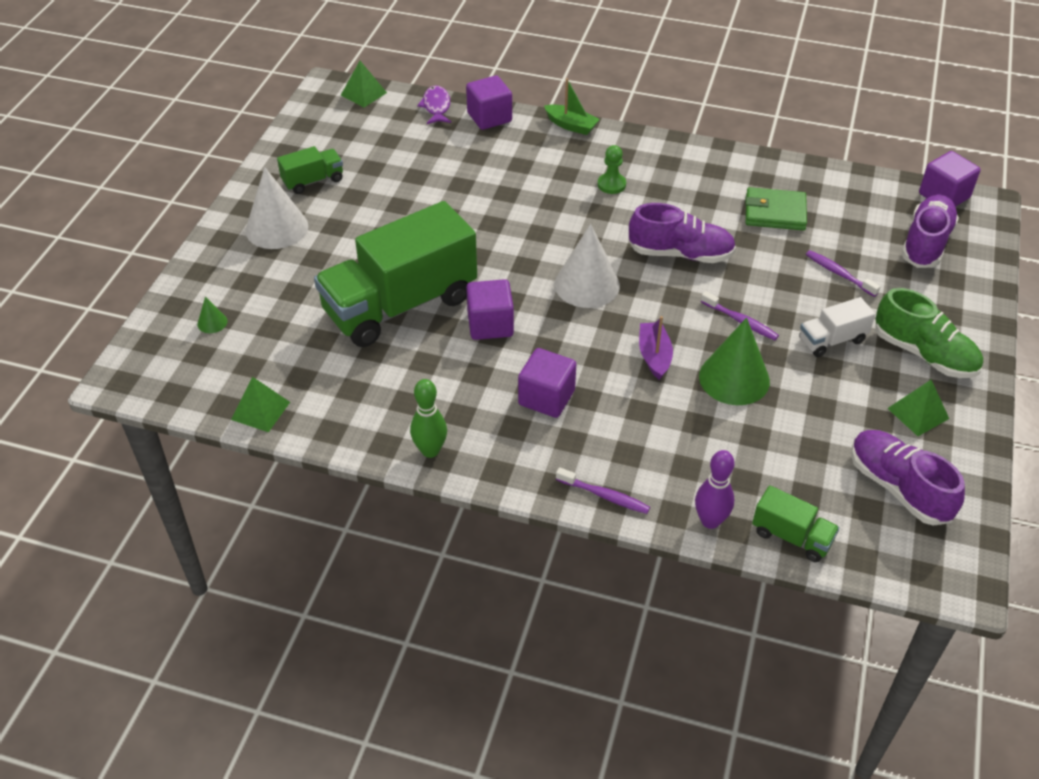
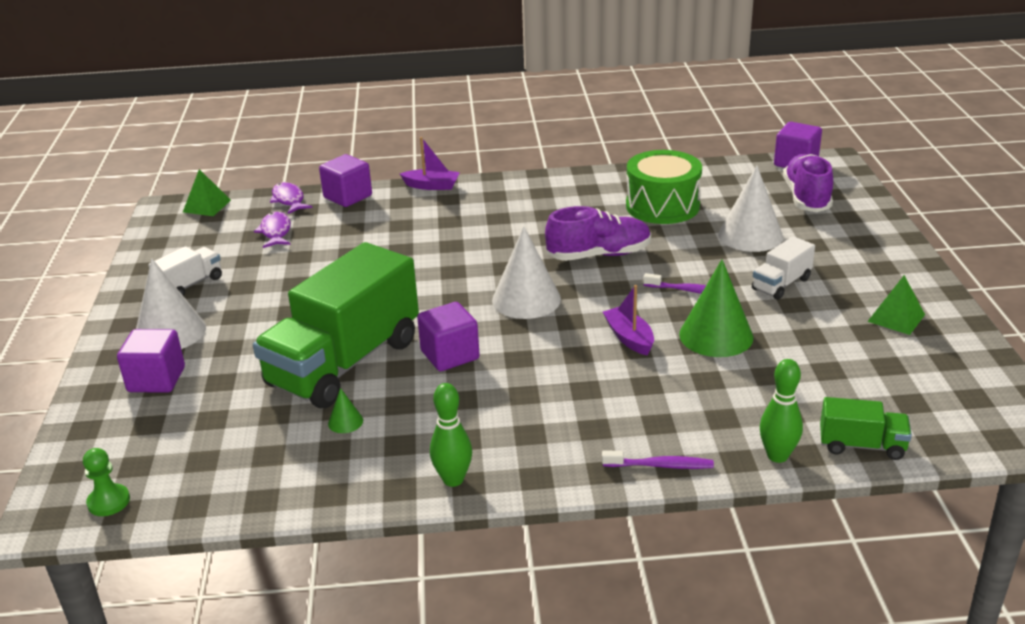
camera: 20 degrees left, 15 degrees down
green cone [197,297,227,333] -> green cone moved to [328,388,363,433]
green pyramid [231,377,290,432] -> none
green truck [277,146,343,194] -> white truck [148,246,222,296]
purple cube [518,348,576,418] -> purple cube moved to [117,329,185,393]
green boat [544,78,600,135] -> purple boat [400,137,460,190]
green pawn [598,145,626,194] -> green pawn moved to [83,448,130,516]
purple bowling pin [695,450,735,529] -> green bowling pin [759,359,803,463]
green wallet [745,187,807,230] -> green drum [626,150,702,224]
purple toothbrush [806,250,880,297] -> white cone [718,166,783,252]
purple shoe [851,430,965,526] -> none
green shoe [875,288,983,378] -> none
none -> purple fish [254,212,291,248]

